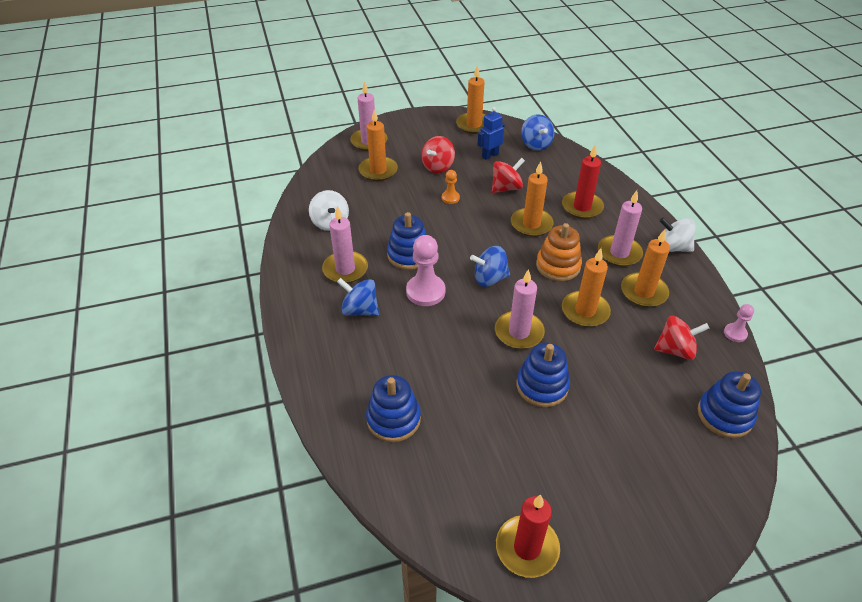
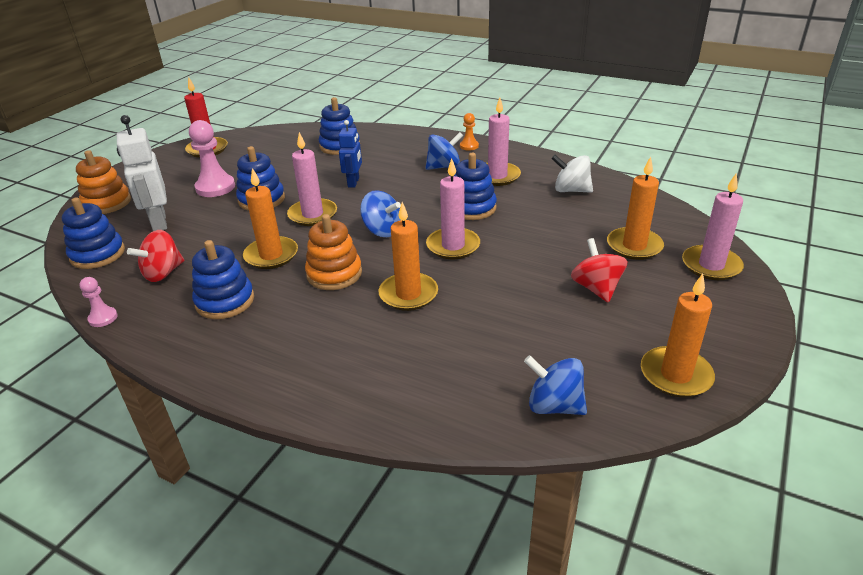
camera: 135 degrees right, 10 degrees down
pink pawn [406,235,445,306] -> pink pawn moved to [189,120,235,197]
orange pawn [442,170,460,204] -> orange pawn moved to [460,113,479,151]
blue spinning top [470,246,510,287] -> blue spinning top turned 90 degrees clockwise [360,190,401,237]
blue robot [477,107,505,160] -> blue robot moved to [338,120,362,188]
red spinning top [492,158,525,193] -> none
red candle [562,145,604,219] -> none
pink candle [598,190,643,267] -> pink candle moved to [426,158,480,259]
orange candle [621,229,670,307] -> blue stacking toy [192,240,254,319]
white spinning top [659,218,696,252] -> none
none -> orange stacking toy [76,150,131,214]
none -> white robot [117,115,167,231]

